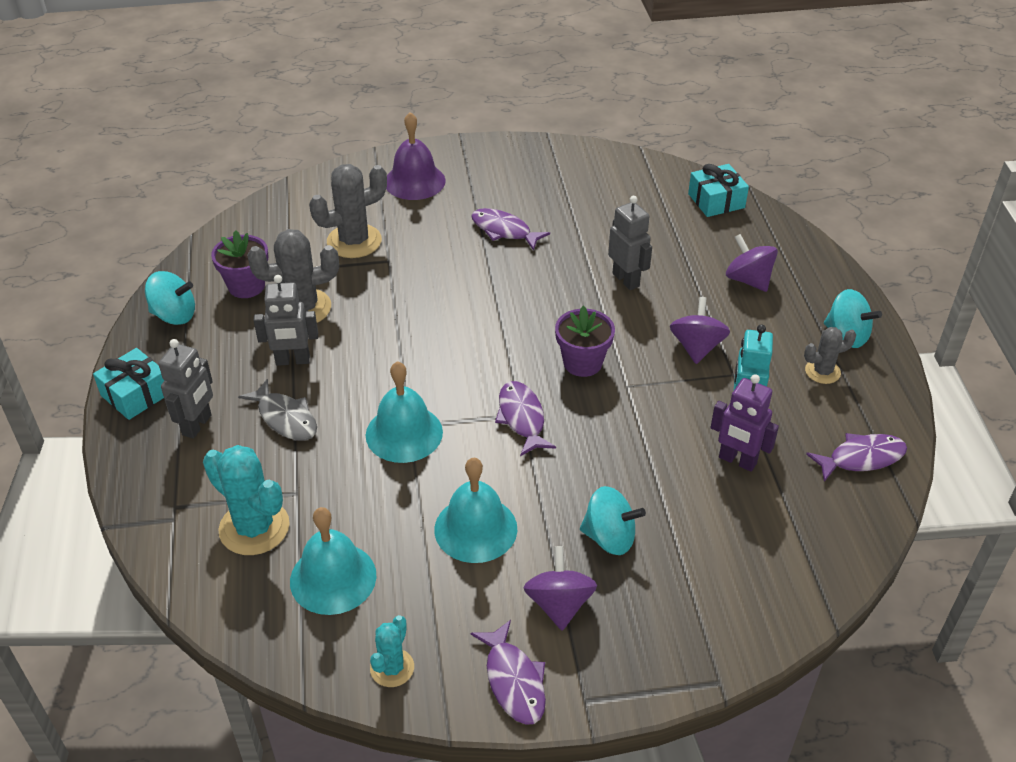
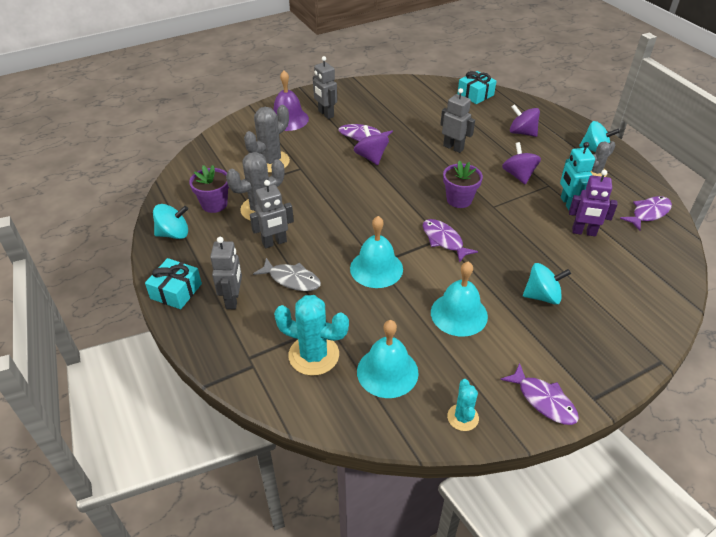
camera: 20 degrees left, 0 degrees up
purple spinning top [524,546,597,630] -> purple spinning top moved to [354,125,389,165]
none -> grey robot [313,56,337,119]

